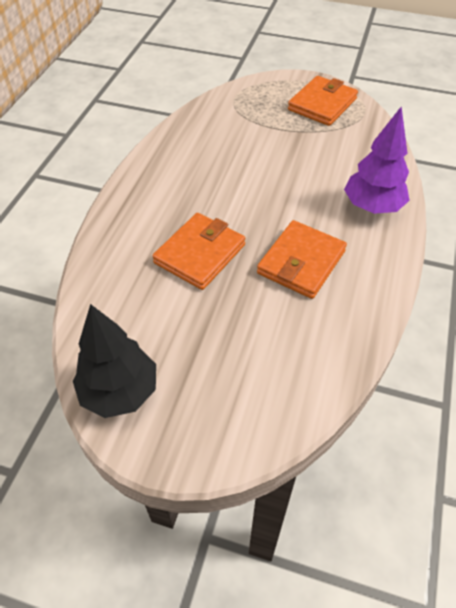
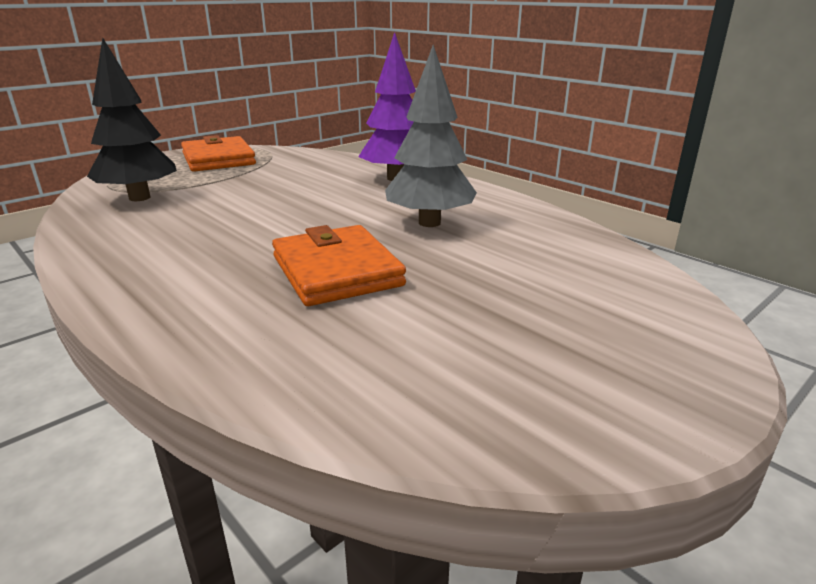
camera: 60 degrees left, 25 degrees down
black tree [73,304,156,418] -> black tree moved to [87,37,177,201]
orange wallet [257,220,347,299] -> grey tree [385,45,477,227]

